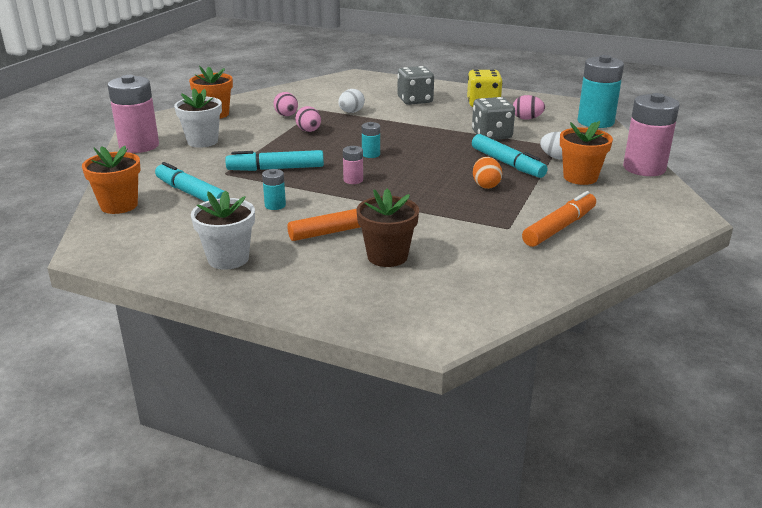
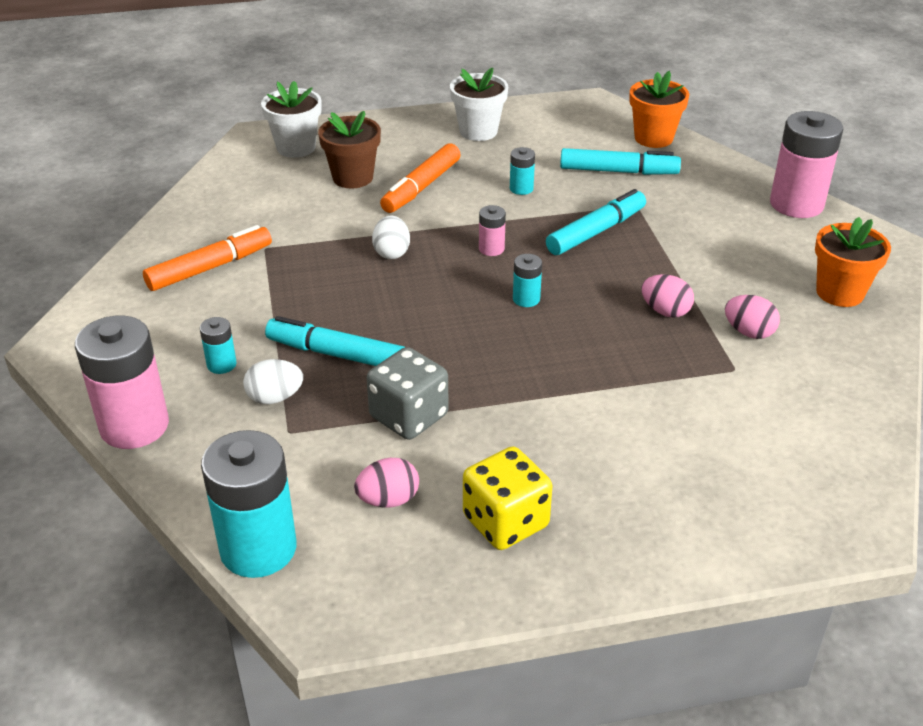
camera: 145 degrees right, 10 degrees up
white flower pot [174,89,222,148] -> white flower pot moved to [261,81,321,158]
white egg [338,89,365,113] -> white egg moved to [372,215,410,259]
grey dice [397,66,434,105] -> none
orange egg [473,157,502,189] -> none
orange marker [522,191,596,247] -> orange marker turned 135 degrees counterclockwise [143,225,272,291]
orange flower pot [560,121,613,185] -> turquoise battery [200,317,237,374]

